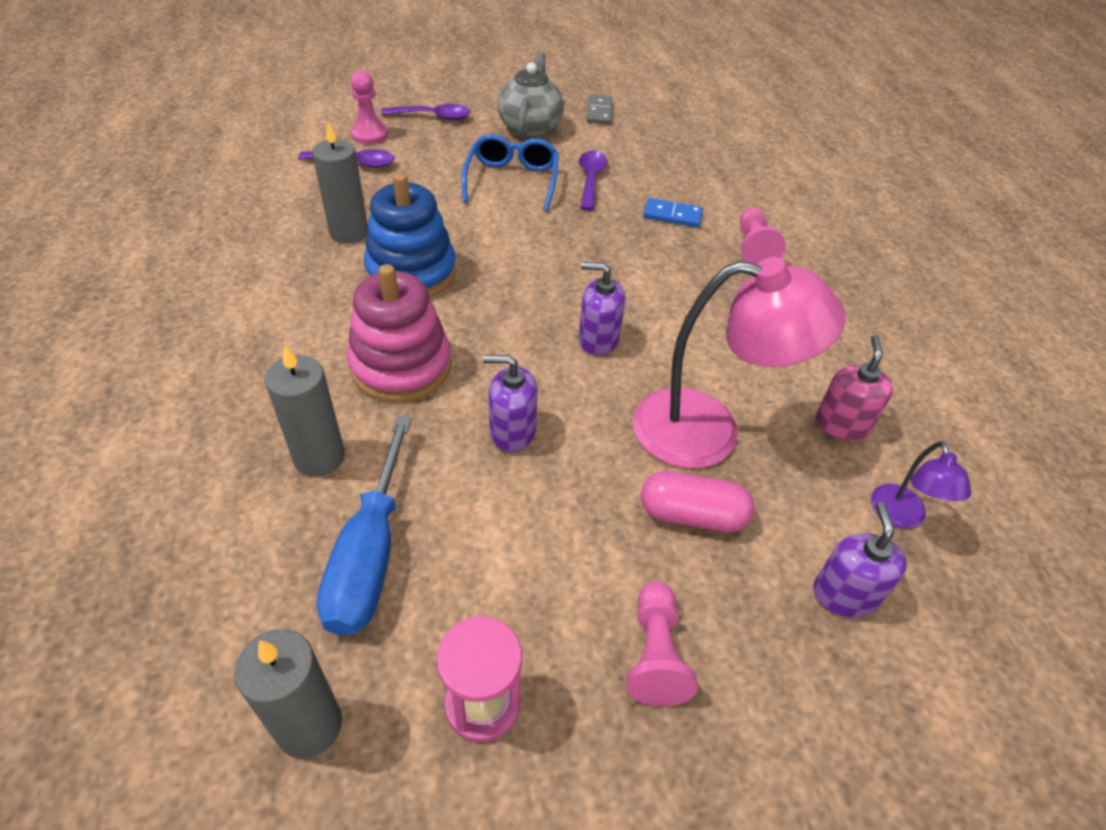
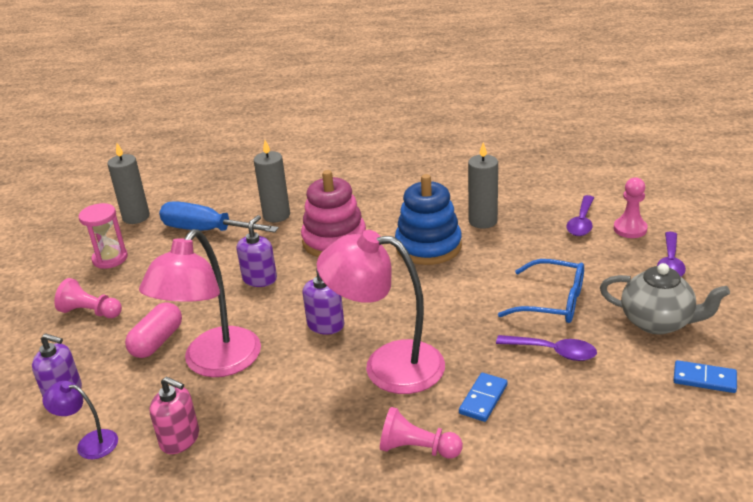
camera: 110 degrees right, 15 degrees down
grey domino [587,94,612,124] -> blue domino [673,360,737,393]
none -> pink lamp [317,230,445,394]

